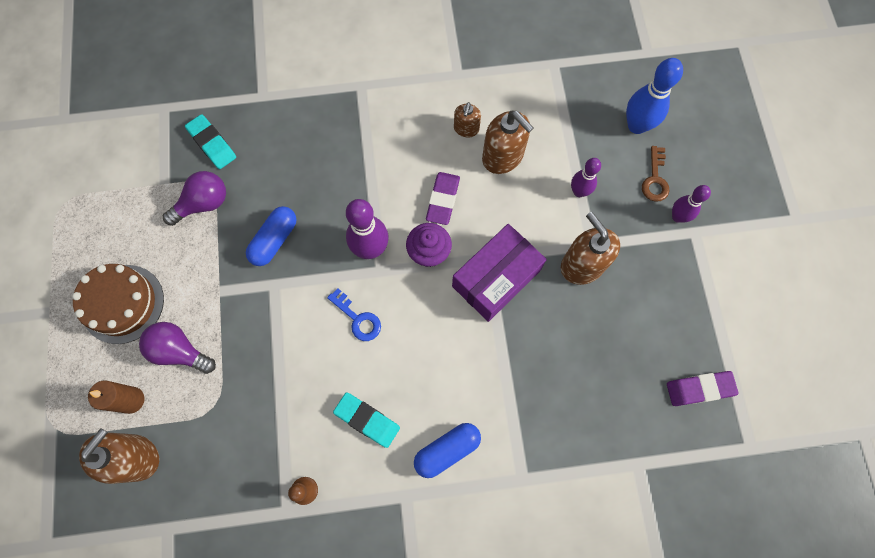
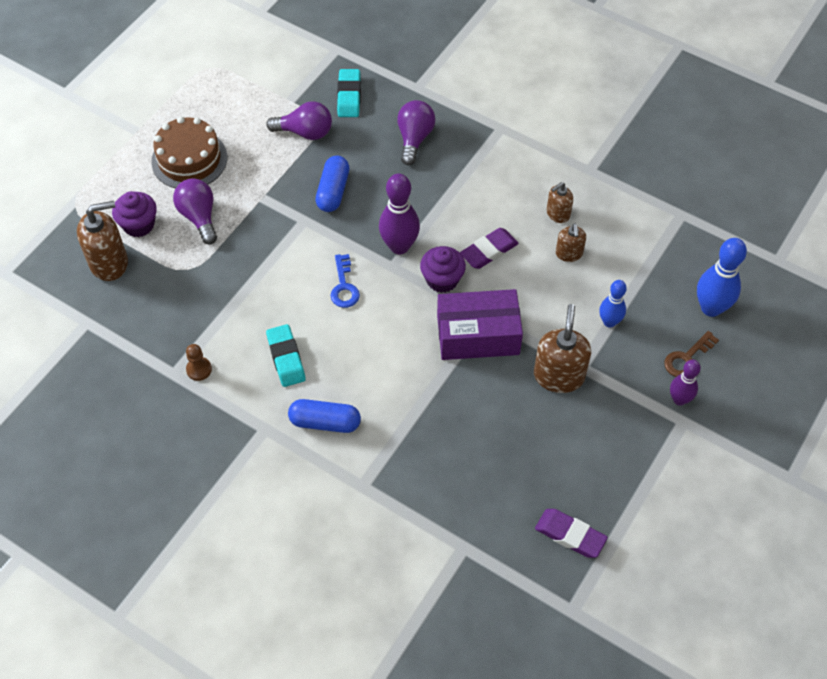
camera: 40 degrees right, 15 degrees down
brown candle [88,380,145,414] -> purple cupcake [112,191,157,237]
blue capsule [246,206,297,266] -> blue capsule turned 60 degrees counterclockwise [315,155,350,212]
brown soap dispenser [482,110,534,174] -> brown soap dispenser [556,223,586,262], size x0.57
purple bowling pin [571,158,601,197] -> blue bowling pin [599,280,627,328]
none -> purple light bulb [397,100,436,165]

